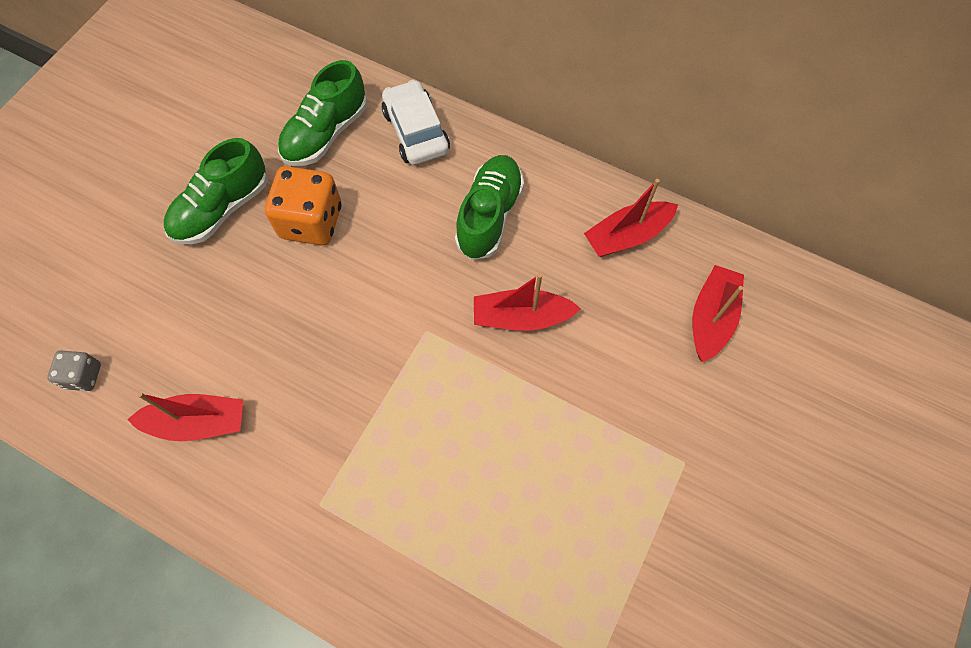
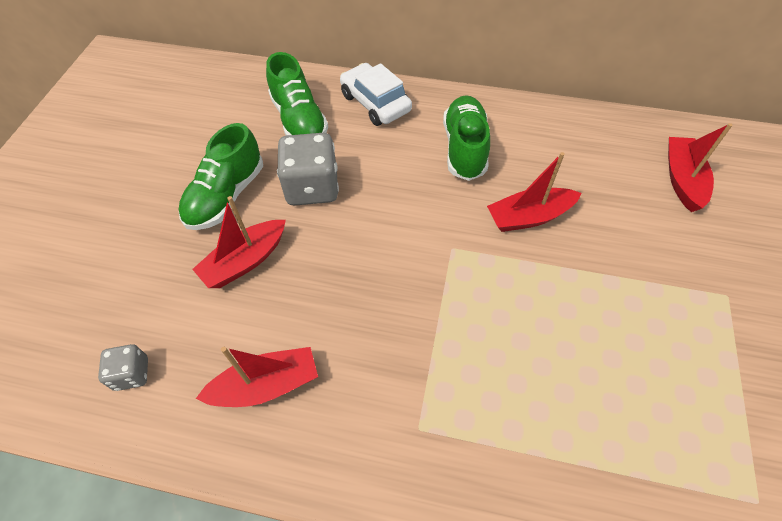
camera: 15 degrees left, 10 degrees down
orange dice [265,166,342,245] -> grey dice [277,133,339,206]
green shoe [278,60,367,166] -> green shoe turned 45 degrees counterclockwise [266,52,328,136]
red boat [584,179,678,257] -> red boat moved to [192,196,286,288]

